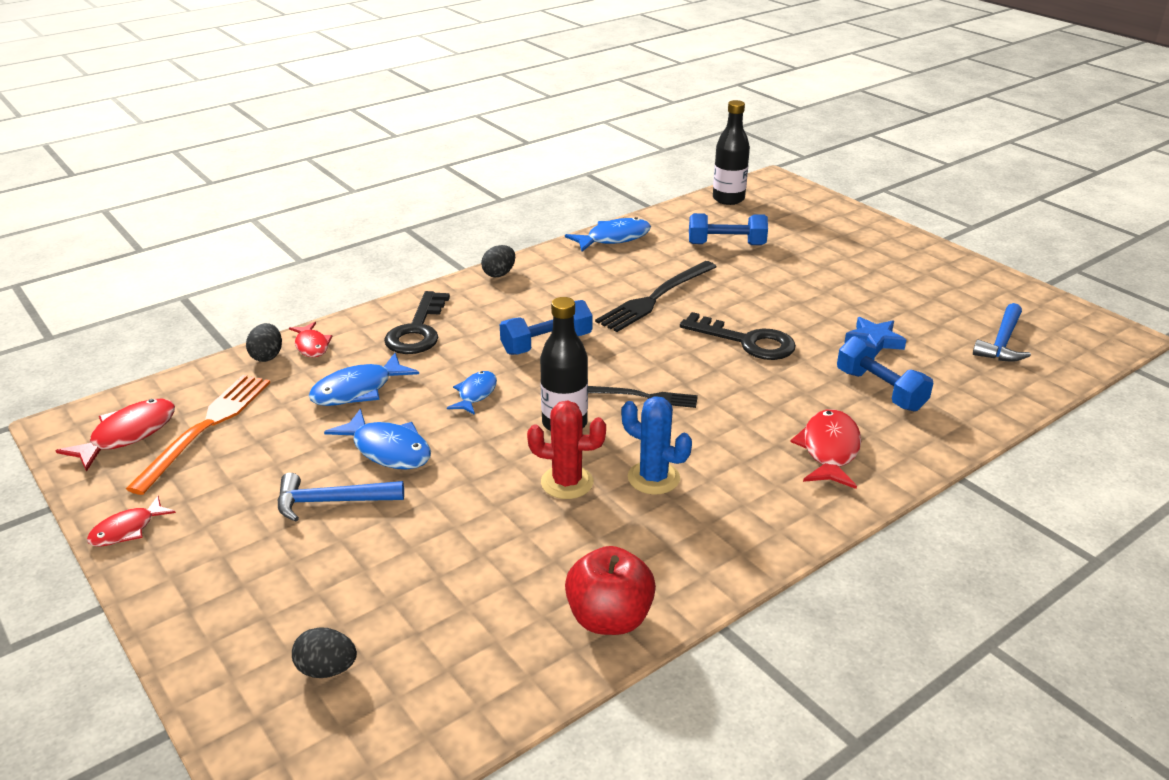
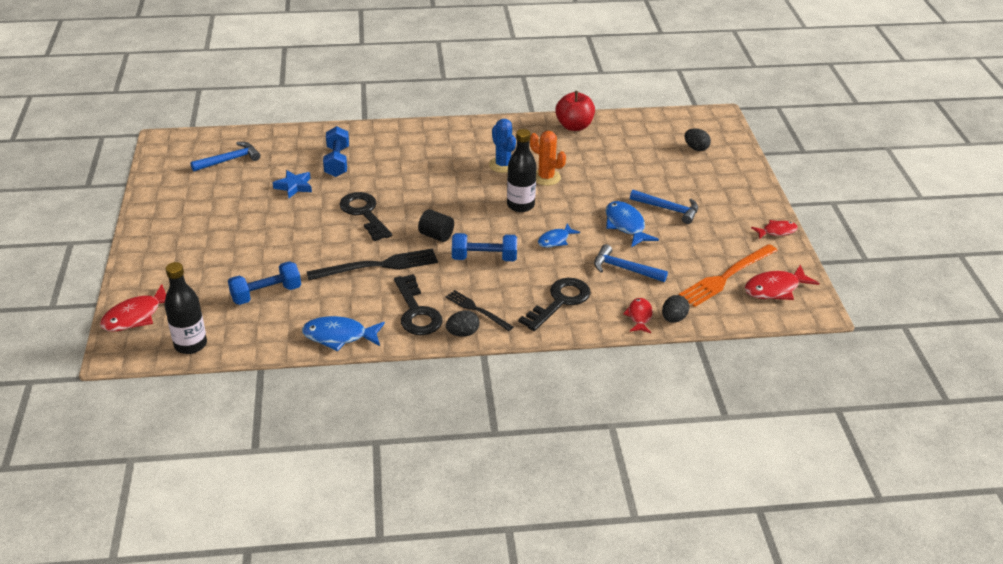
camera: 150 degrees left, 5 degrees up
blue fish [309,353,419,406] -> blue hammer [594,244,668,282]
red cactus [527,401,606,499] -> orange cactus [530,131,566,186]
black fork [588,386,698,408] -> black fork moved to [445,290,513,331]
blue dumbbell [689,213,768,245] -> blue dumbbell turned 60 degrees counterclockwise [228,261,301,305]
red fish [790,409,861,489] -> red fish moved to [100,284,166,332]
none -> black key [394,274,442,335]
none -> black cylinder [418,209,454,242]

